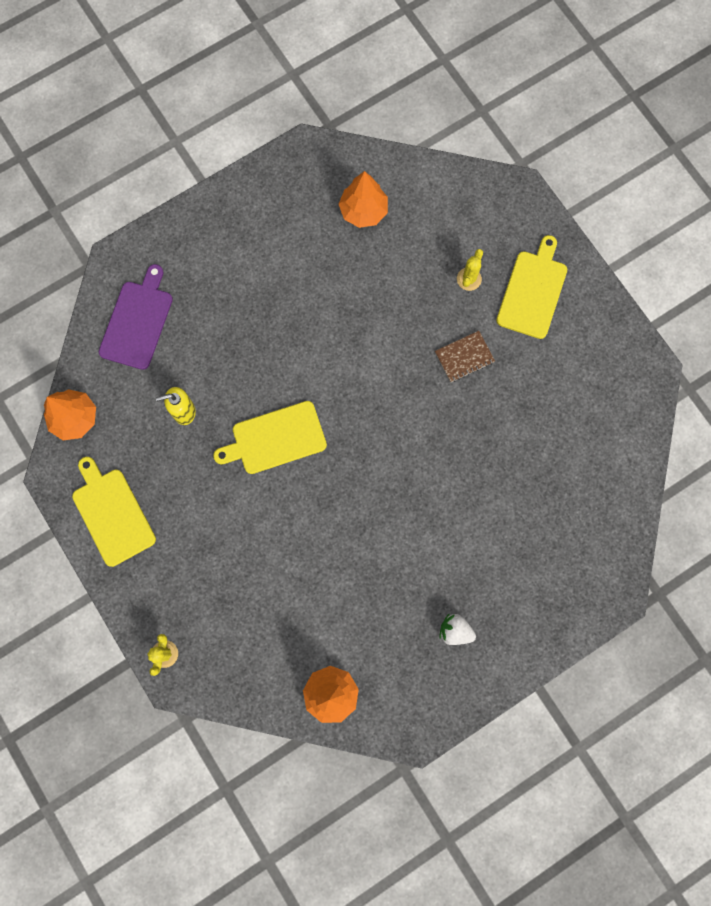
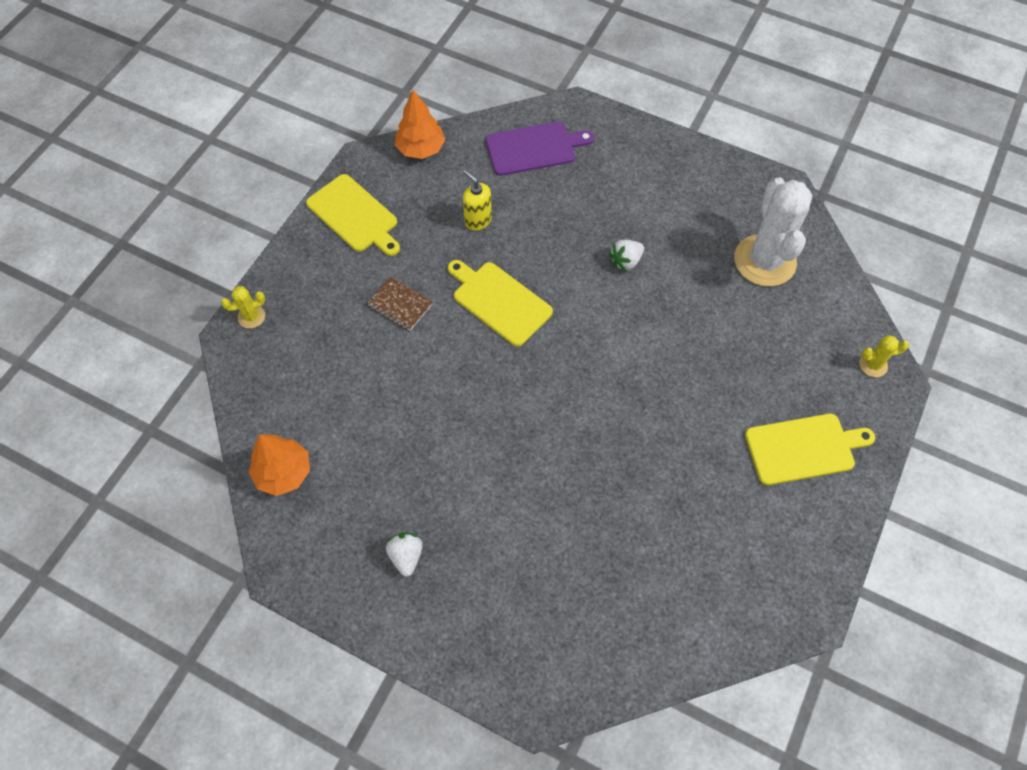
camera: 60 degrees right, 15 degrees down
yellow cutting board [72,457,156,567] -> yellow cutting board turned 105 degrees clockwise [306,174,400,256]
orange tree [339,171,388,228] -> white cactus [734,178,813,287]
brown notebook [435,331,495,382] -> brown notebook moved to [367,277,433,331]
yellow cactus [457,249,483,291] -> yellow cactus moved to [859,335,909,377]
none -> white strawberry [609,240,644,271]

